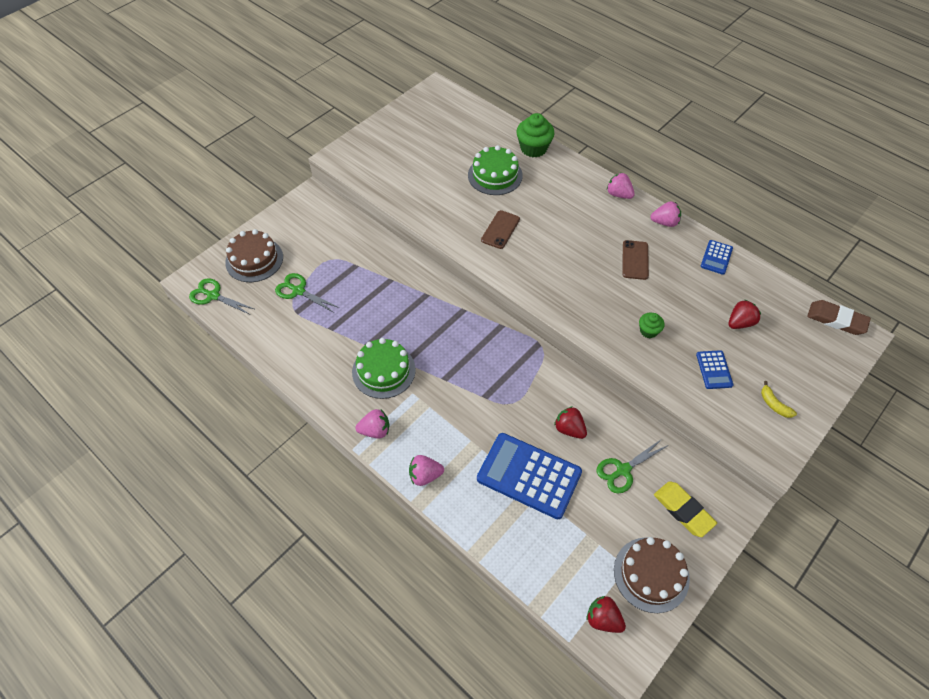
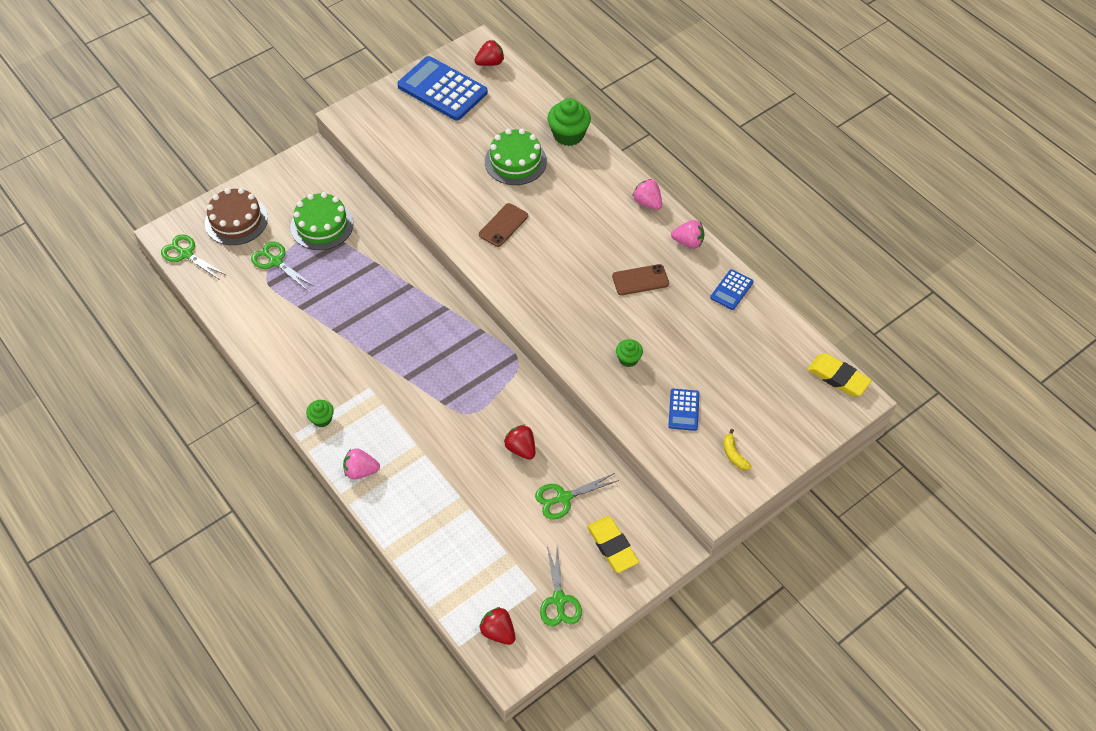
camera: 10 degrees right, 0 degrees up
green cake [352,338,416,399] -> green cake moved to [291,192,354,250]
pink strawberry [355,409,389,438] -> green cupcake [306,400,334,427]
blue calculator [477,433,582,519] -> blue calculator moved to [397,56,488,121]
brown cake [614,537,690,613] -> green scissors [540,546,582,627]
brown phone [622,240,649,280] -> brown phone turned 60 degrees clockwise [612,264,669,295]
red strawberry [729,299,761,329] -> red strawberry moved to [475,40,504,66]
brown eraser [807,300,871,335] -> yellow eraser [807,353,872,397]

